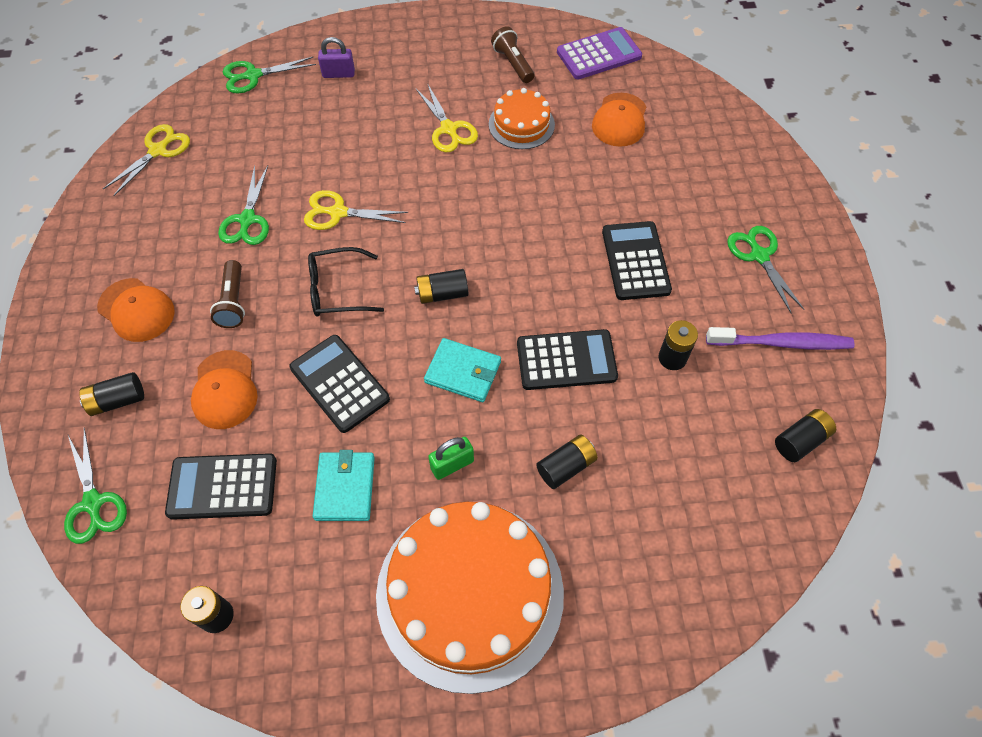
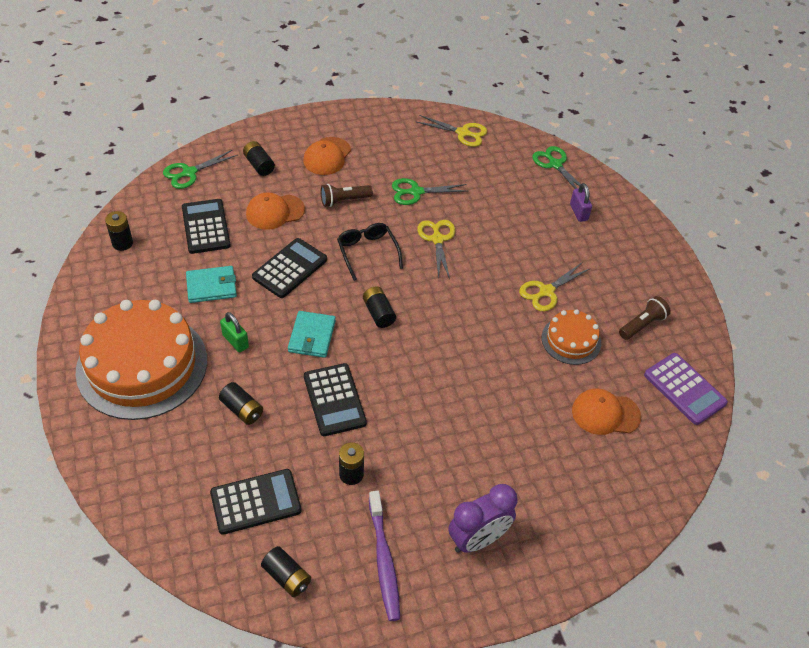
camera: 75 degrees right, 10 degrees down
black calculator [602,221,672,300] -> black calculator moved to [210,469,301,535]
green scissors [727,226,805,314] -> purple clock [448,484,517,553]

